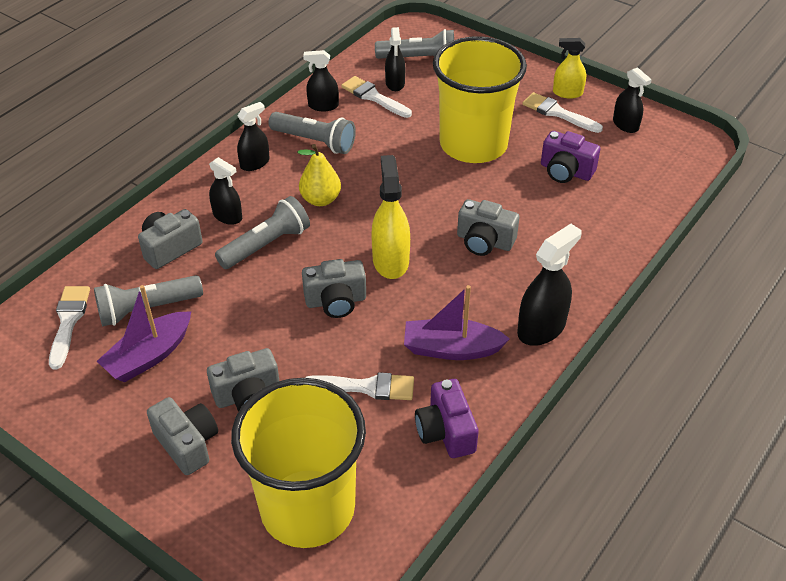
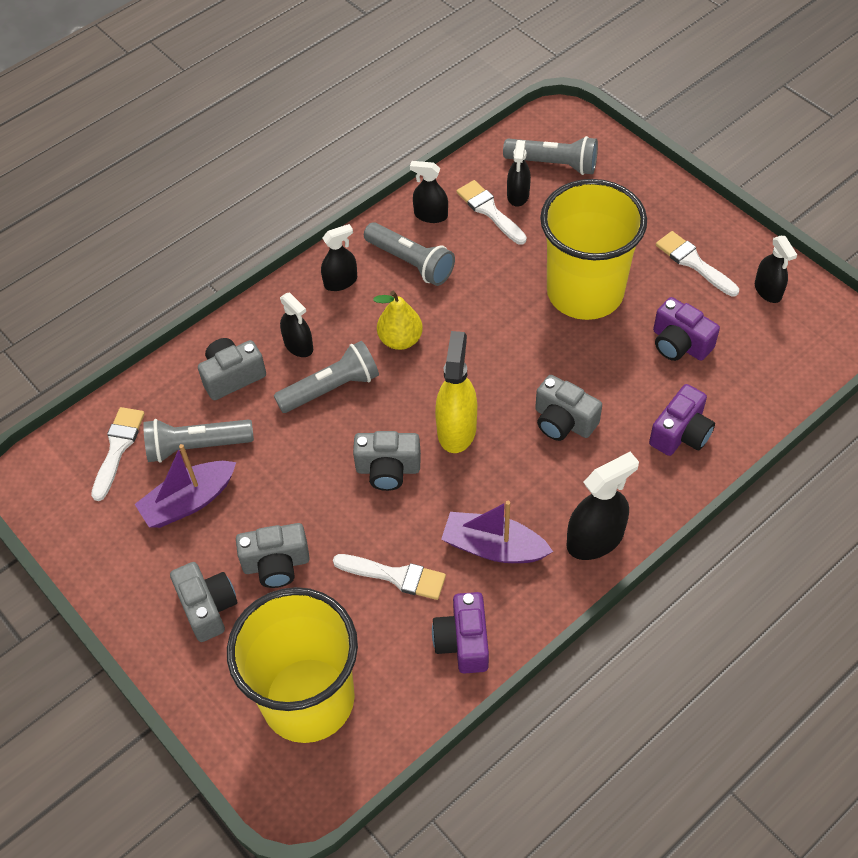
camera: 15 degrees right, 10 degrees up
yellow spray bottle [553,38,586,98] -> none
none -> purple camera [649,384,715,456]

